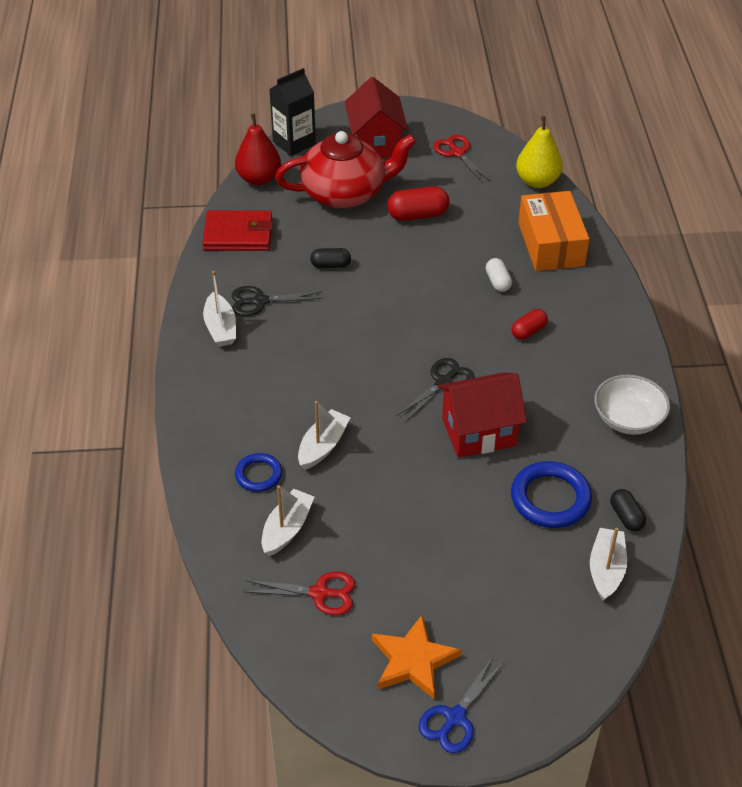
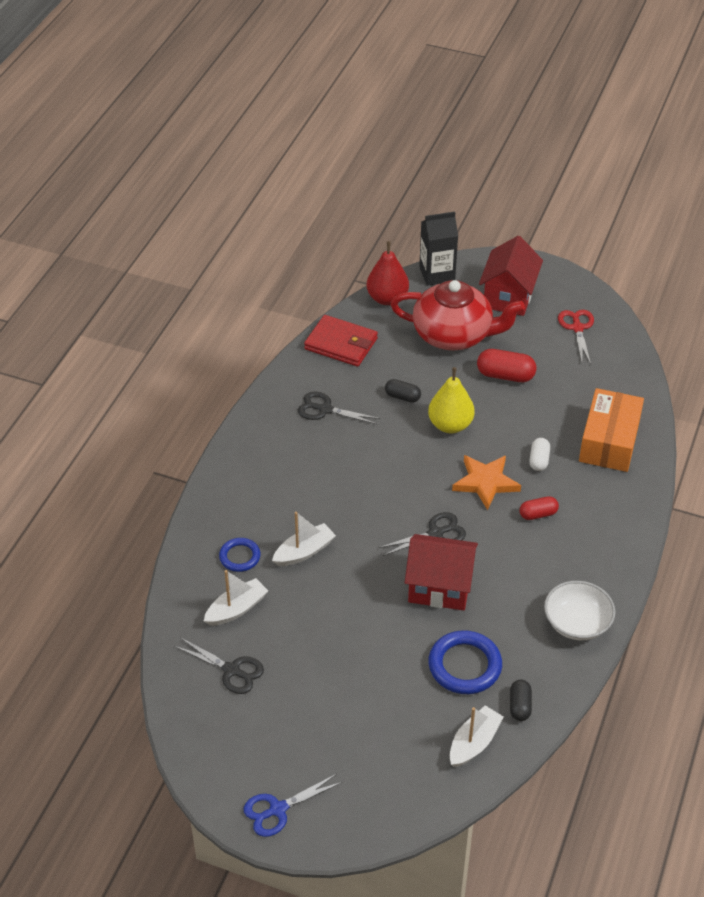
camera: 25 degrees right, 0 degrees up
white boat [203,271,236,347] -> none
red scissors [244,571,355,615] -> black scissors [175,638,264,694]
orange star [372,615,461,700] -> orange star moved to [452,455,521,510]
yellow pear [516,116,563,188] -> yellow pear moved to [428,367,475,433]

